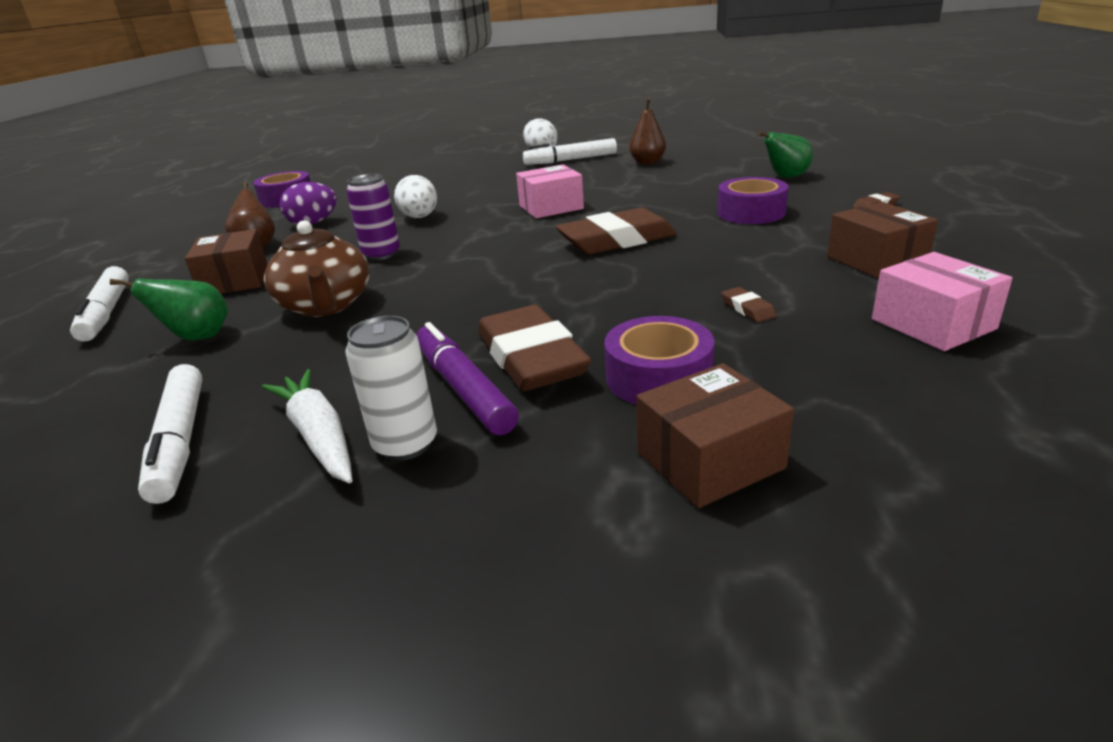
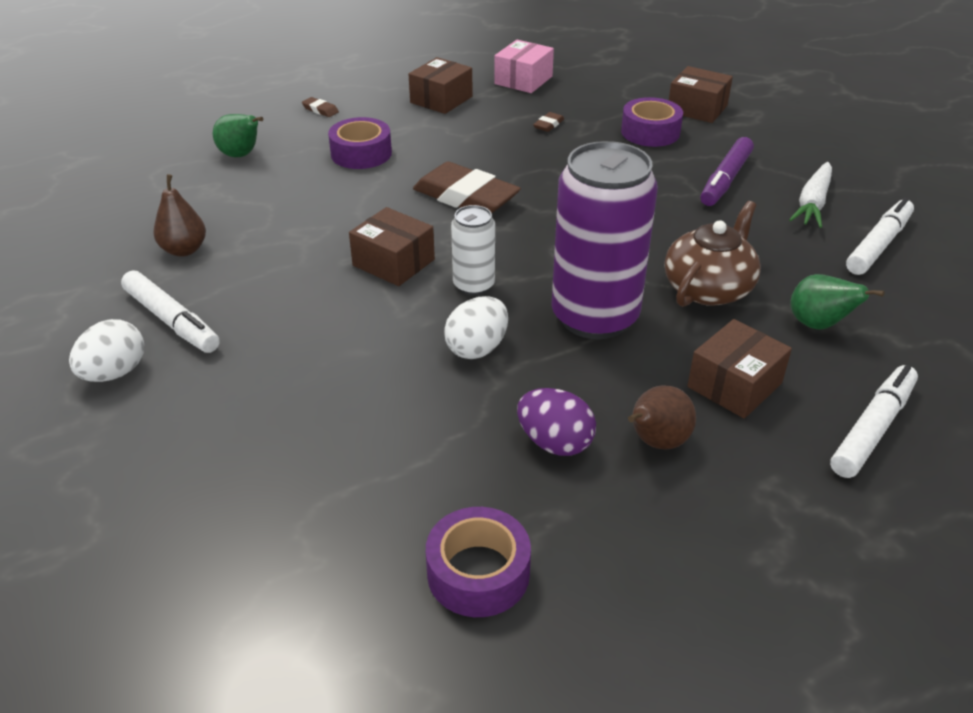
camera: 125 degrees left, 10 degrees up
white can [345,316,437,461] -> white can moved to [451,205,495,295]
purple can [346,174,400,261] -> purple can [551,141,658,339], size x2.03
brown eraser [478,305,591,391] -> none
pink box [516,164,584,218] -> brown box [349,207,435,286]

